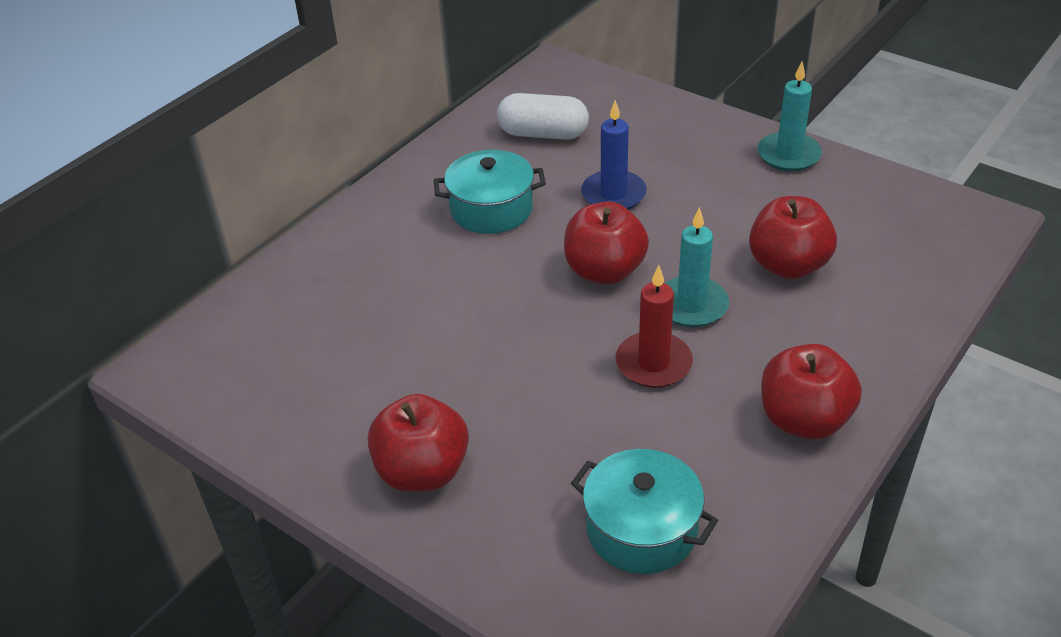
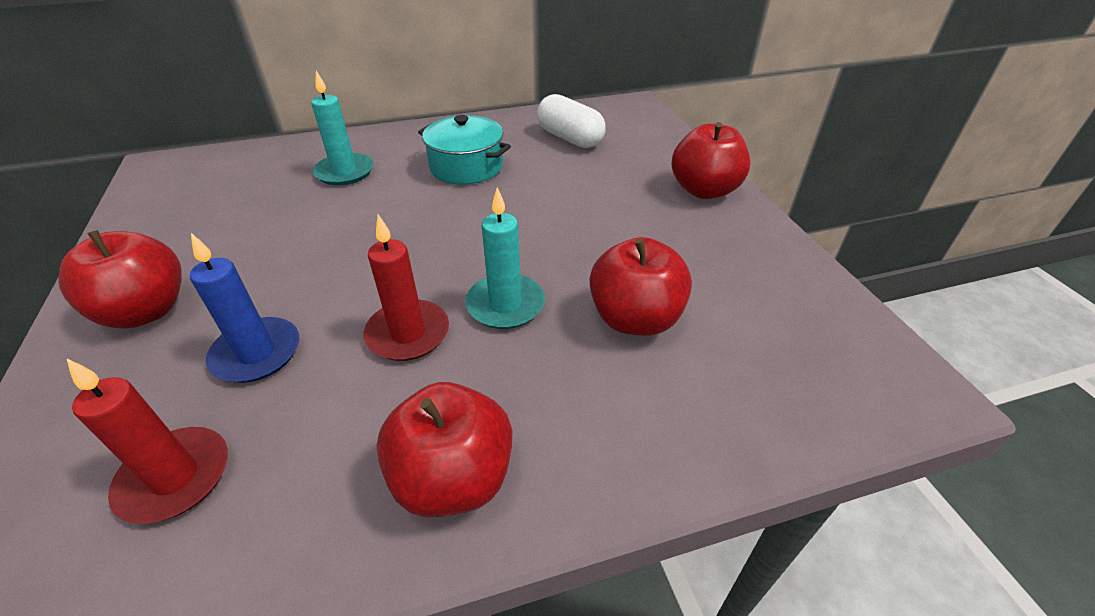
camera: 35 degrees right, 0 degrees up
red apple [564,201,649,284] -> red apple moved to [671,122,751,199]
turquoise pot [571,449,718,574] -> red candle [67,359,228,524]
blue candle [581,100,647,209] -> blue candle moved to [190,233,299,383]
turquoise candle [758,62,822,171] -> turquoise candle moved to [311,71,374,186]

